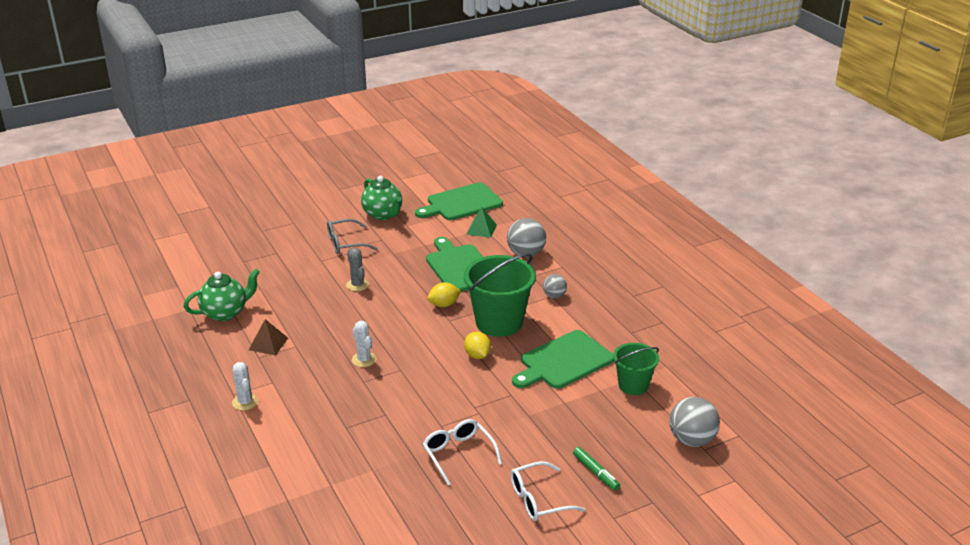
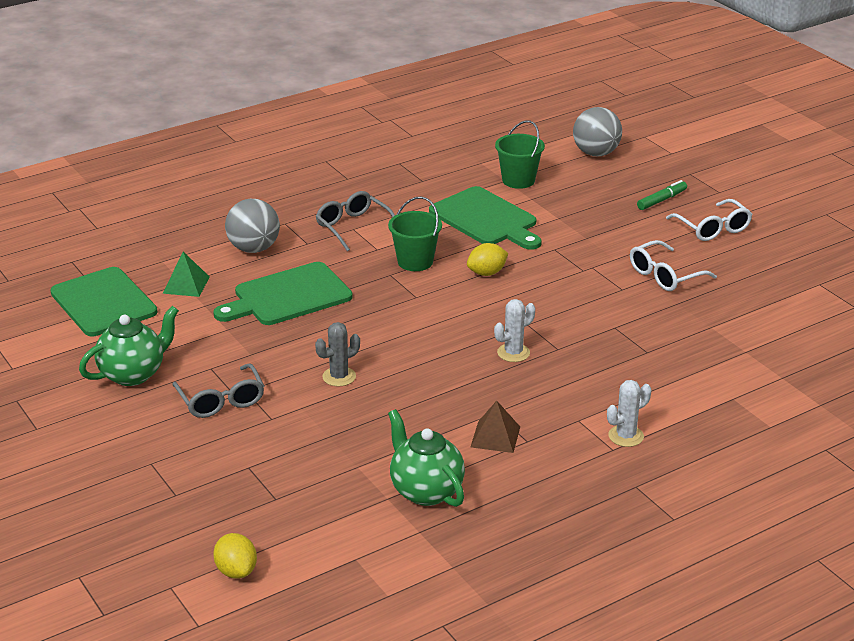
camera: 95 degrees left, 0 degrees up
yellow lemon [427,282,461,307] -> yellow lemon moved to [213,533,257,579]
green bucket [464,253,536,337] -> green bucket [388,197,442,271], size x0.59
grey ball [543,274,567,298] -> grey glasses [316,191,395,251]

